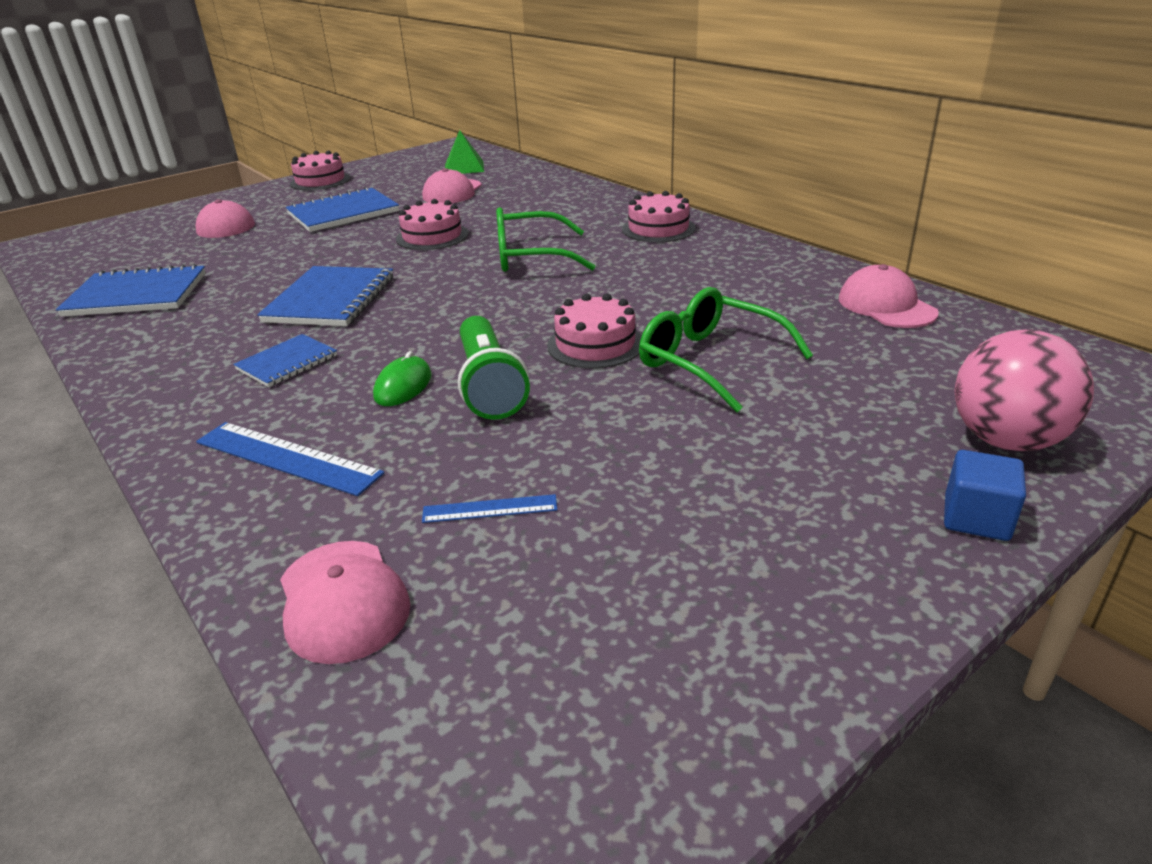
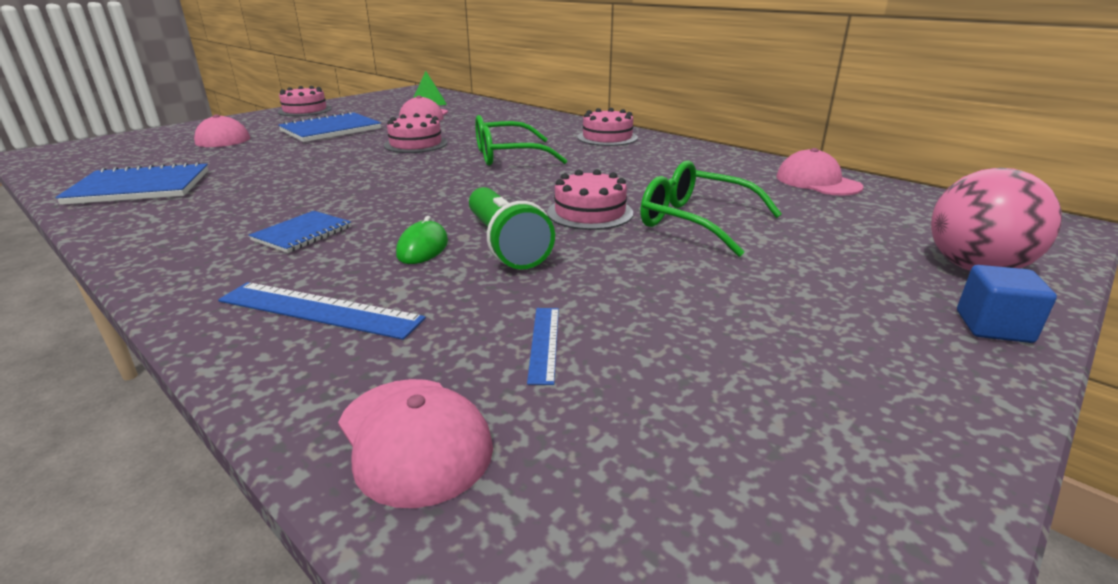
camera: 10 degrees left, 5 degrees down
blue notebook [257,266,393,326] -> none
blue ruler [422,494,557,523] -> blue ruler turned 75 degrees counterclockwise [527,308,559,385]

